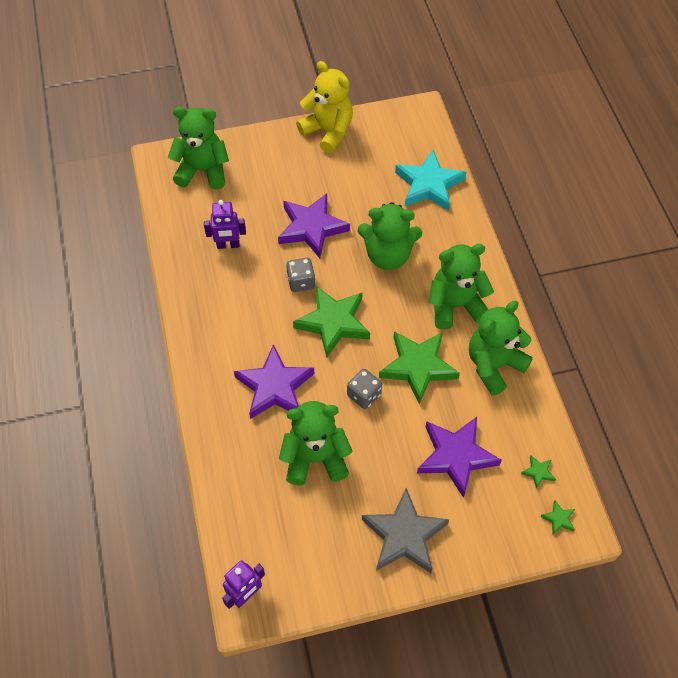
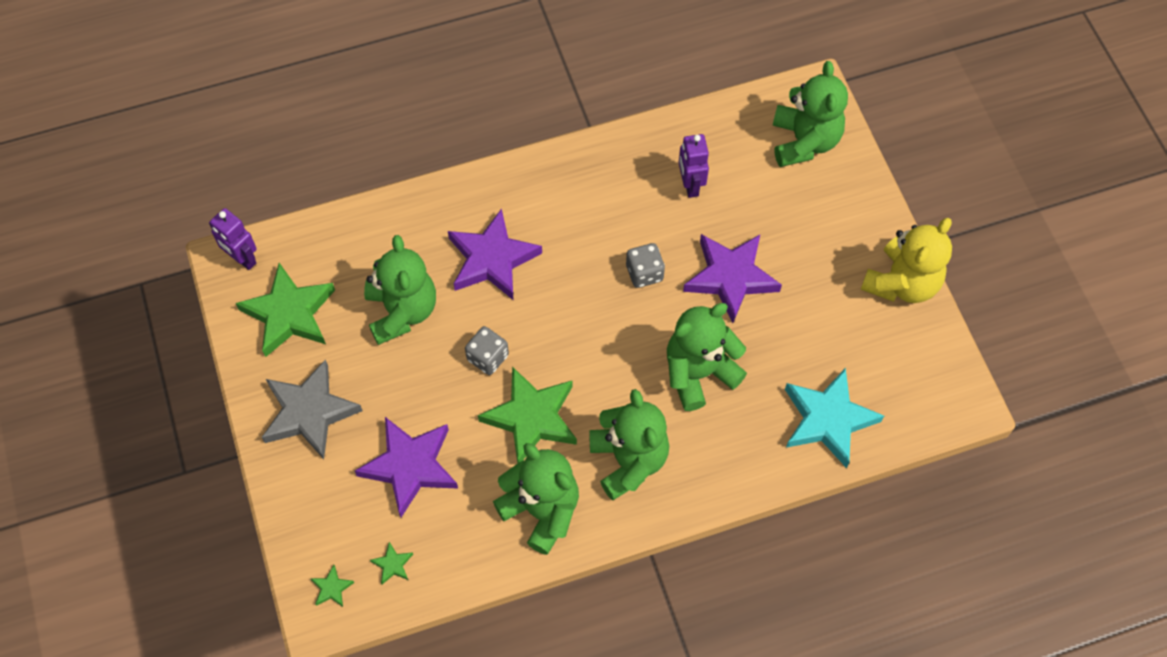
camera: 85 degrees right, 5 degrees up
green star [293,286,370,357] -> green star moved to [235,263,335,357]
green teddy bear [358,202,422,270] -> green teddy bear turned 60 degrees clockwise [667,303,747,411]

